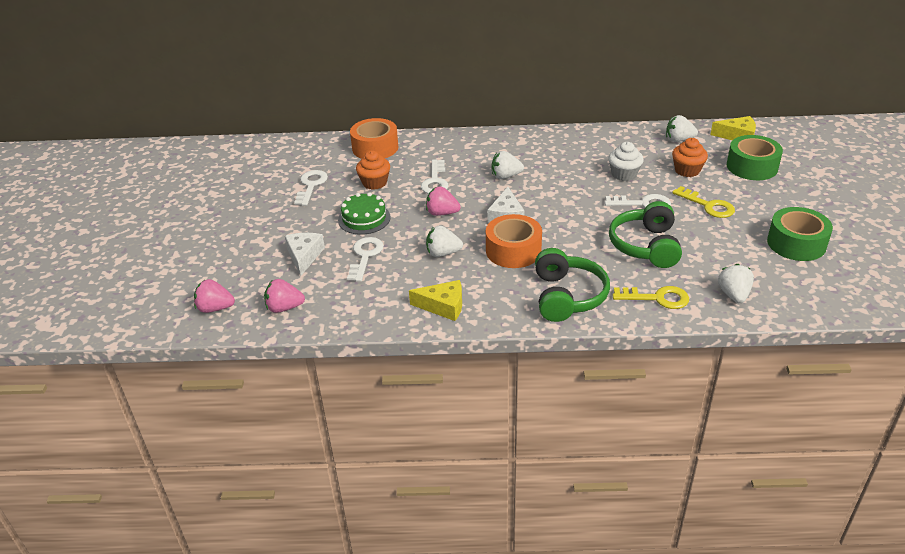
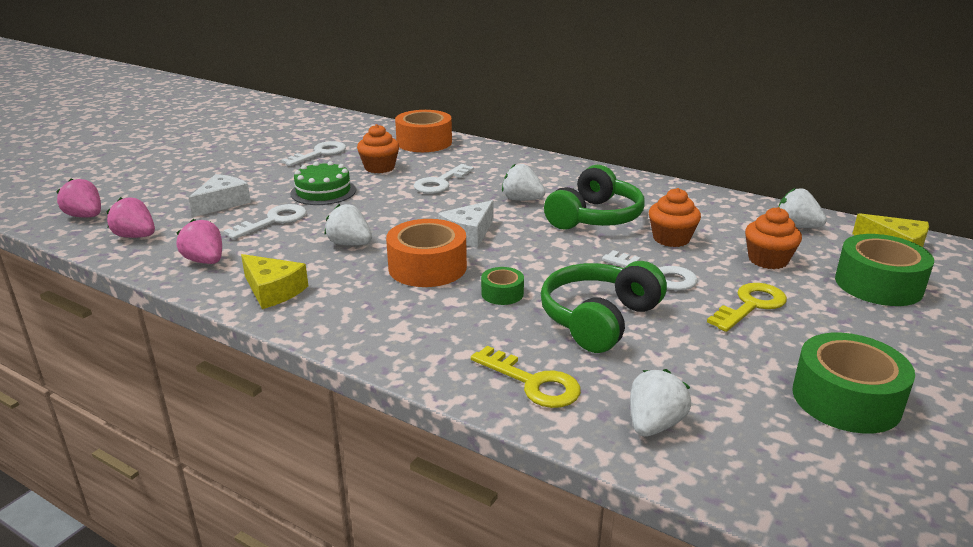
camera: 30 degrees right, 10 degrees down
pink strawberry [426,186,461,216] -> pink strawberry moved to [176,219,222,264]
green headphones [535,248,610,322] -> green headphones moved to [544,165,645,230]
white cupcake [608,142,644,181] -> orange cupcake [649,188,701,247]
yellow key [672,186,735,218] -> yellow key turned 120 degrees counterclockwise [707,283,787,332]
none -> green tape [481,267,524,305]

